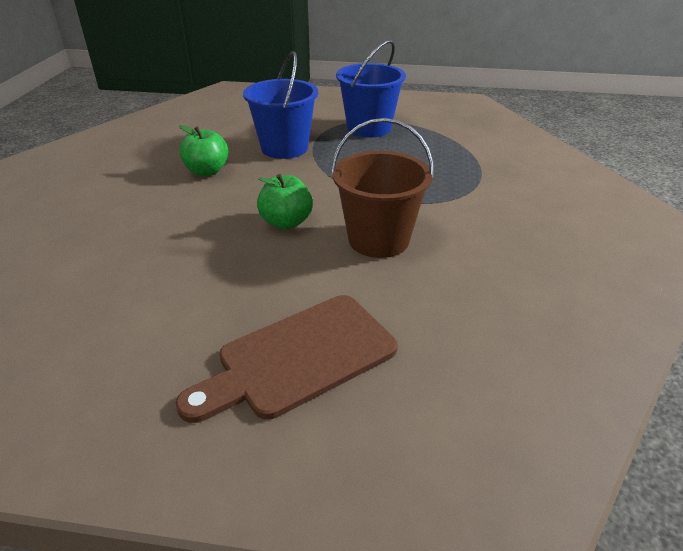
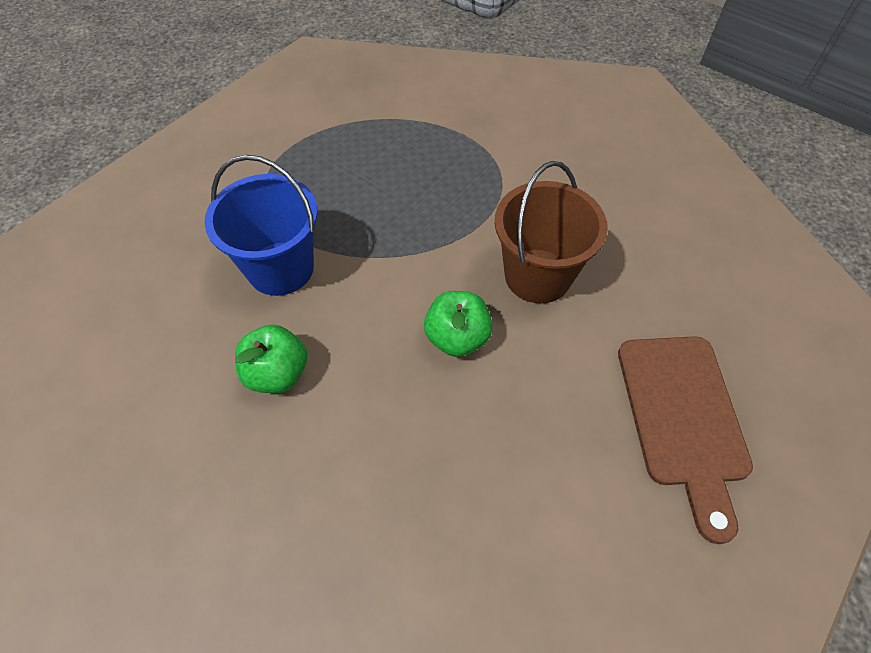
camera: 60 degrees left, 20 degrees up
blue bucket [336,40,406,138] -> none

